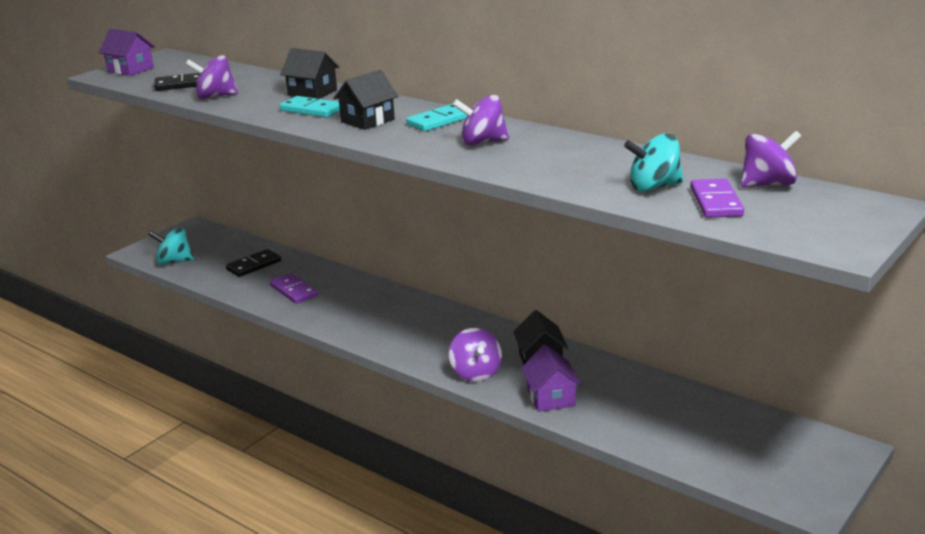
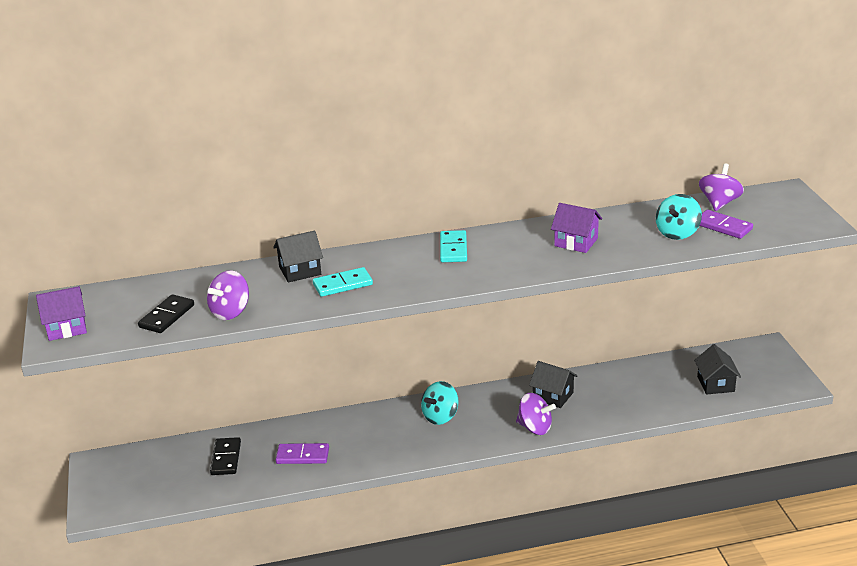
camera: 50 degrees left, 5 degrees up
turquoise spinning top [148,227,194,265] -> turquoise spinning top moved to [421,381,459,425]
black house [333,70,398,130] -> black house moved to [694,344,741,394]
purple spinning top [453,95,509,146] -> none
purple house [521,345,582,412] -> purple house moved to [551,203,602,253]

